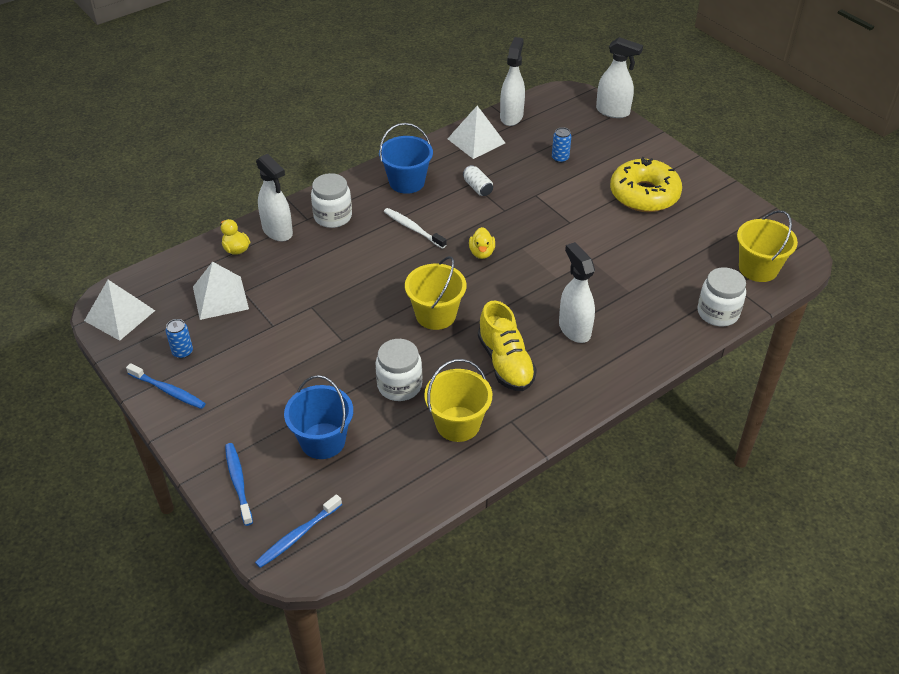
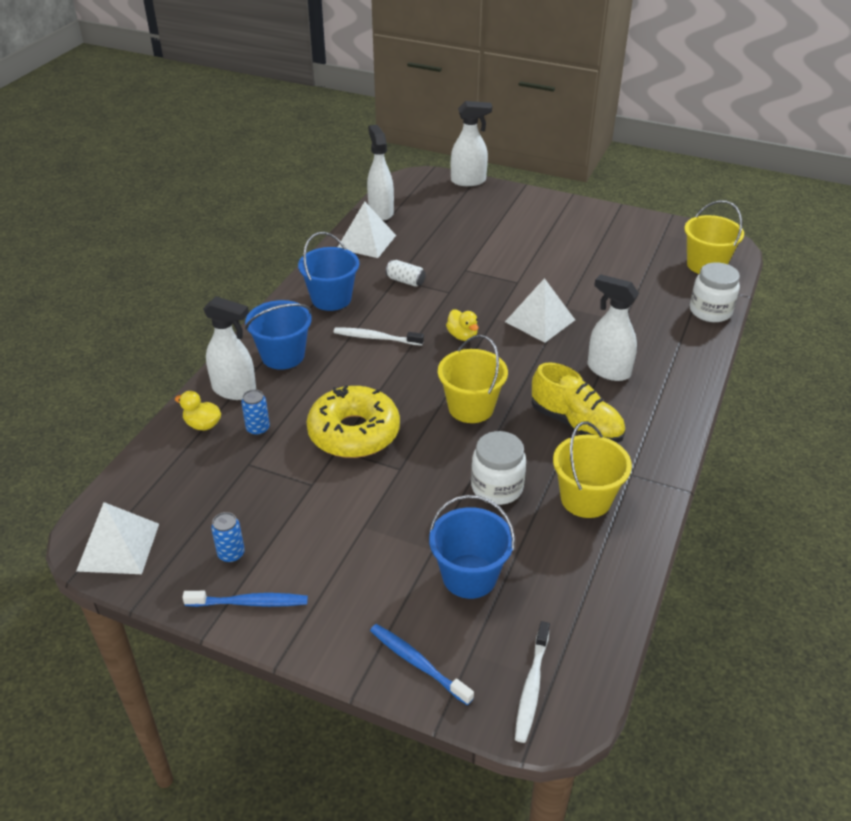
camera: 30 degrees left, 5 degrees down
white pyramid [193,261,249,320] -> white pyramid moved to [505,278,575,343]
blue toothbrush [255,494,342,568] -> white toothbrush [515,621,550,743]
white jar [311,173,352,228] -> blue bucket [245,300,312,370]
blue can [552,127,572,163] -> blue can moved to [241,389,270,436]
yellow donut [610,157,682,212] -> yellow donut moved to [306,385,400,458]

